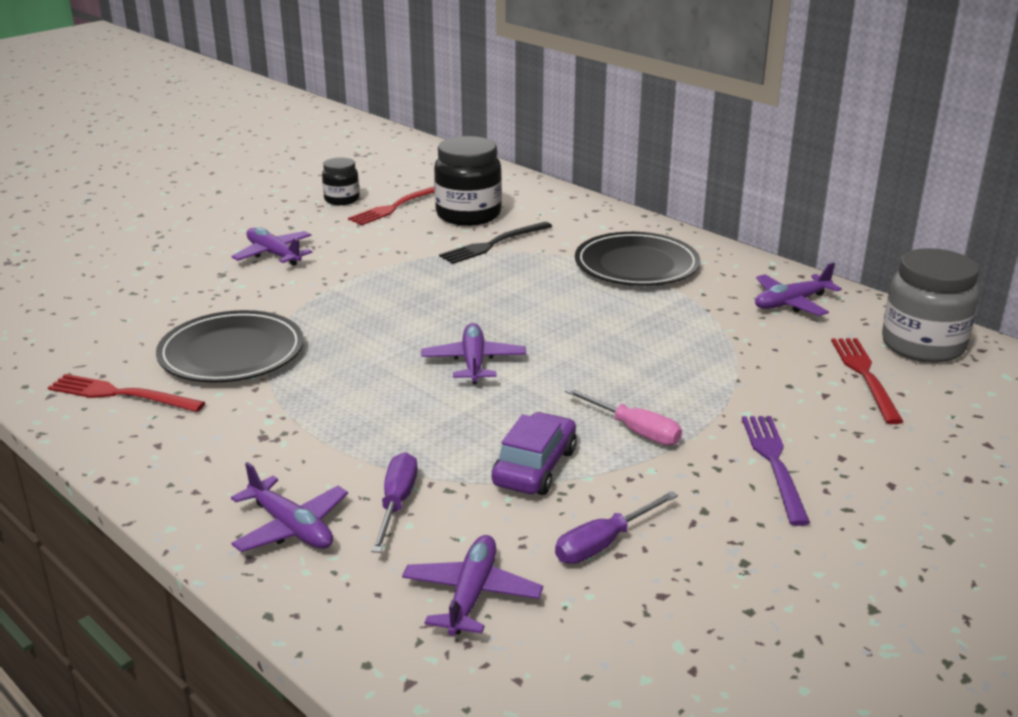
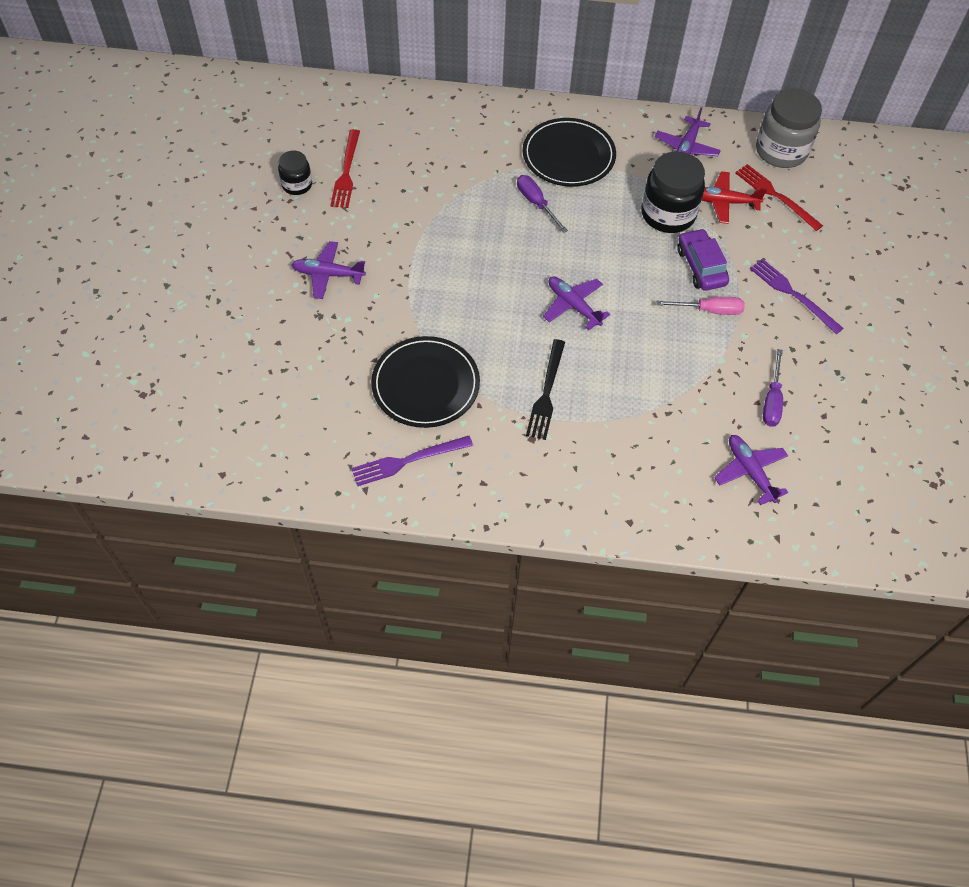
camera: 40 degrees left, 30 degrees up
red fork [48,374,205,412] -> purple fork [351,436,473,486]
purple plane [231,462,348,552] -> none
purple screwdriver [371,452,418,553] -> purple screwdriver moved to [517,175,568,233]
black jar [434,136,502,226] -> black jar moved to [641,151,705,233]
black fork [439,222,552,264] -> black fork moved to [526,339,565,440]
purple car [492,412,577,495] -> purple car moved to [677,228,729,291]
none -> red plane [702,171,767,224]

